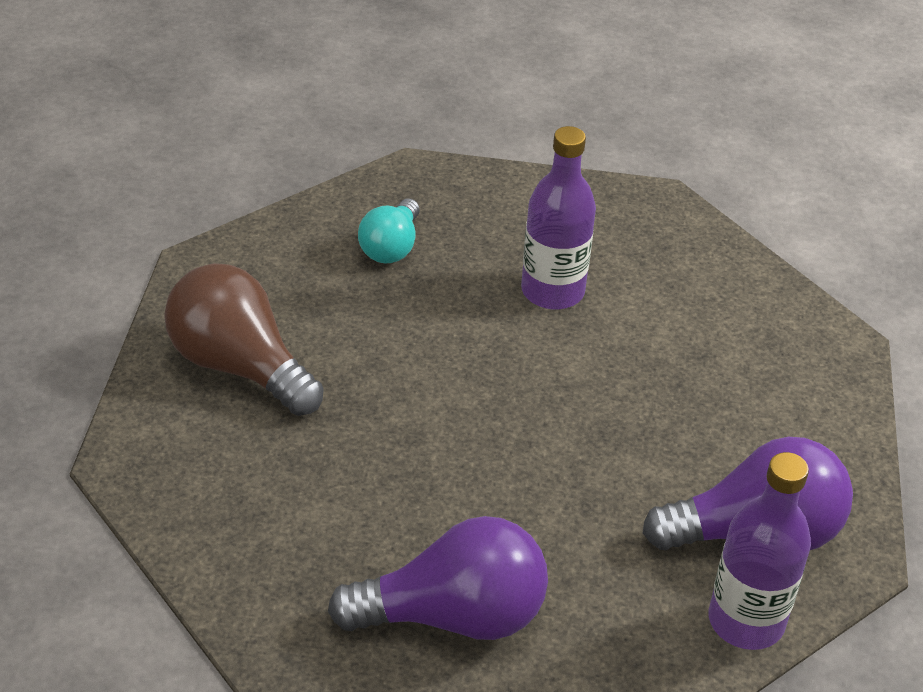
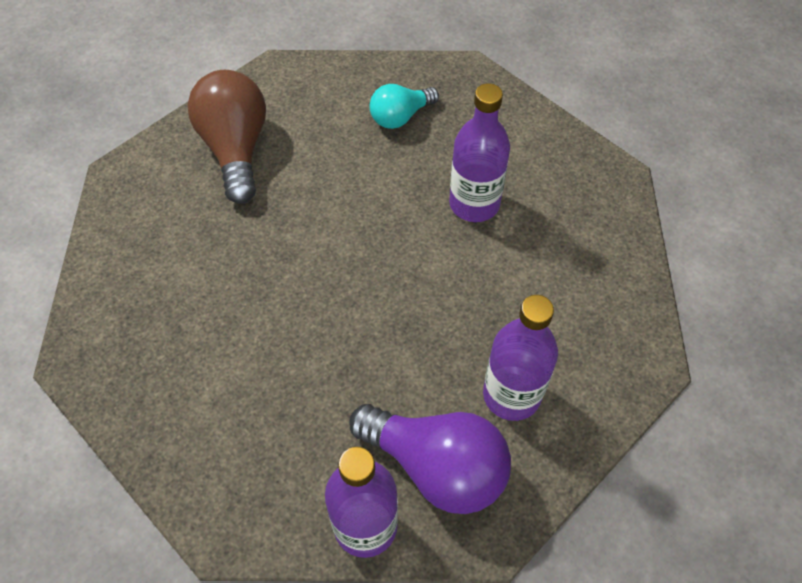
camera: 40 degrees right, 15 degrees up
purple light bulb [328,516,548,640] -> none
none -> purple bottle [483,295,558,421]

